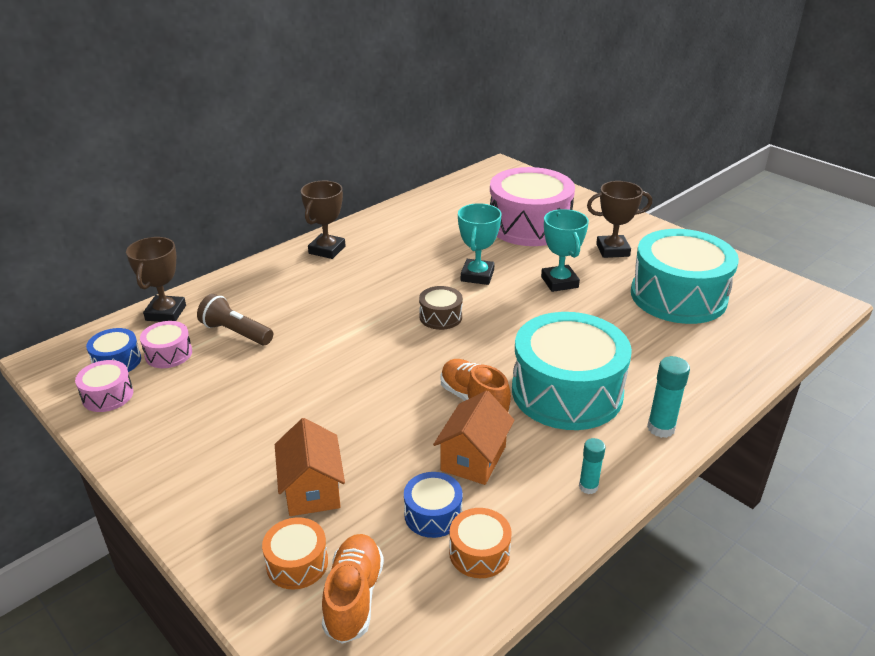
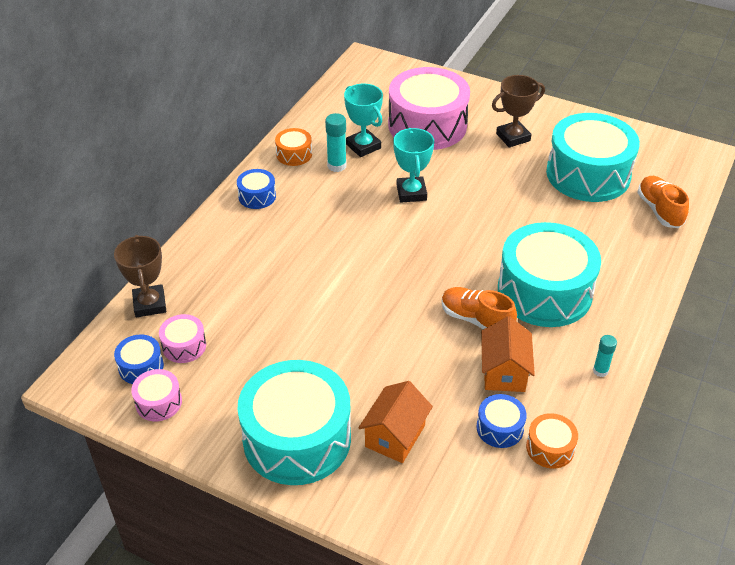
camera: 20 degrees left, 10 degrees up
brown flashlight [197,294,273,345] -> none
orange drum [262,517,328,589] -> orange drum moved to [275,128,312,166]
orange house [275,418,345,516] -> orange house turned 60 degrees clockwise [359,381,433,463]
brown trophy [301,181,345,259] -> blue drum [237,169,276,209]
orange shoe [322,534,384,644] -> orange shoe moved to [637,176,689,228]
brown drum [419,286,463,330] -> none
turquoise trophy [541,209,589,292] -> turquoise trophy moved to [344,83,383,157]
turquoise glue stick [647,356,690,438] -> turquoise glue stick moved to [325,113,347,172]
none -> turquoise drum [237,360,351,485]

